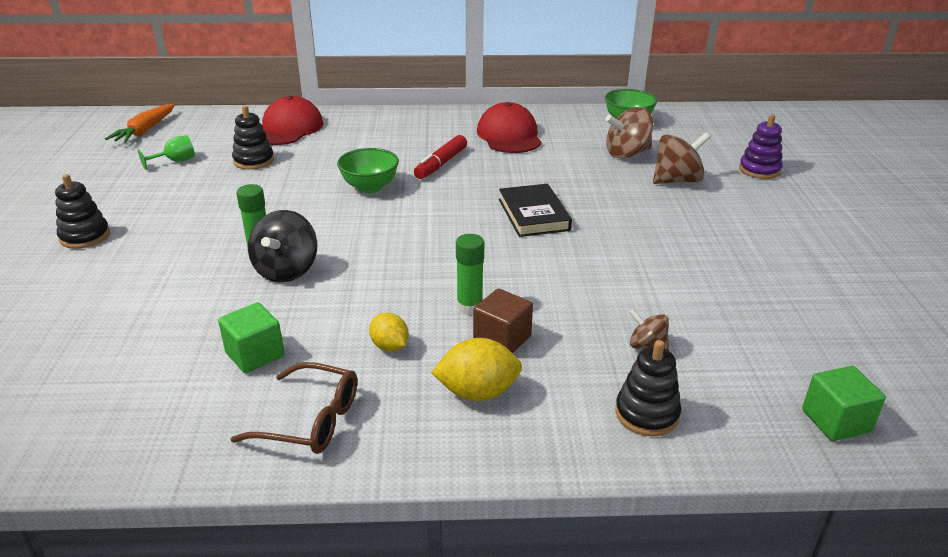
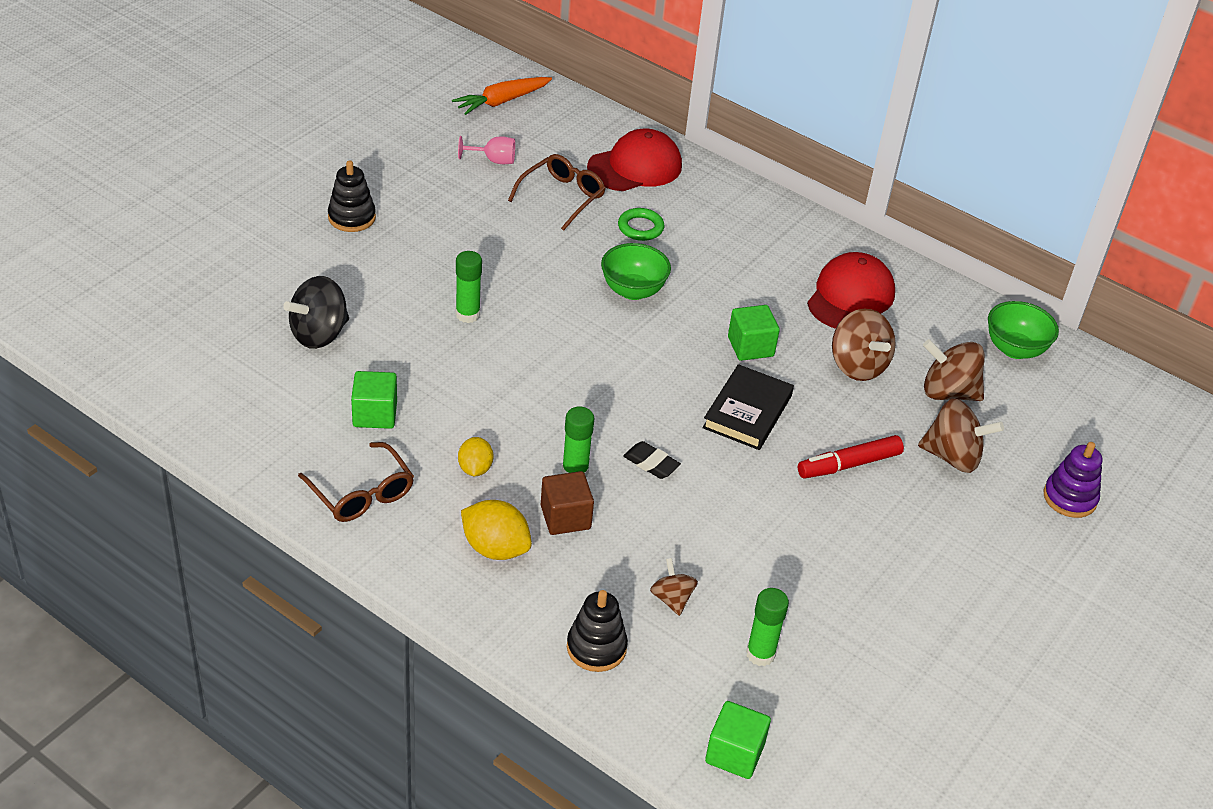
camera: 35 degrees right, 10 degrees up
green goblet [138,135,195,170] -> pink goblet [458,136,515,164]
black stacking toy [232,106,274,170] -> brown glasses [508,154,605,231]
black spinning top [248,210,317,282] -> black spinning top moved to [283,276,349,349]
red marker [414,135,467,179] -> red marker moved to [798,435,904,479]
none -> green ring [618,208,664,241]
none -> black eraser [623,441,681,479]
none -> green cube [728,305,780,361]
none -> green glue stick [746,588,789,666]
none -> brown spinning top [832,308,896,381]

